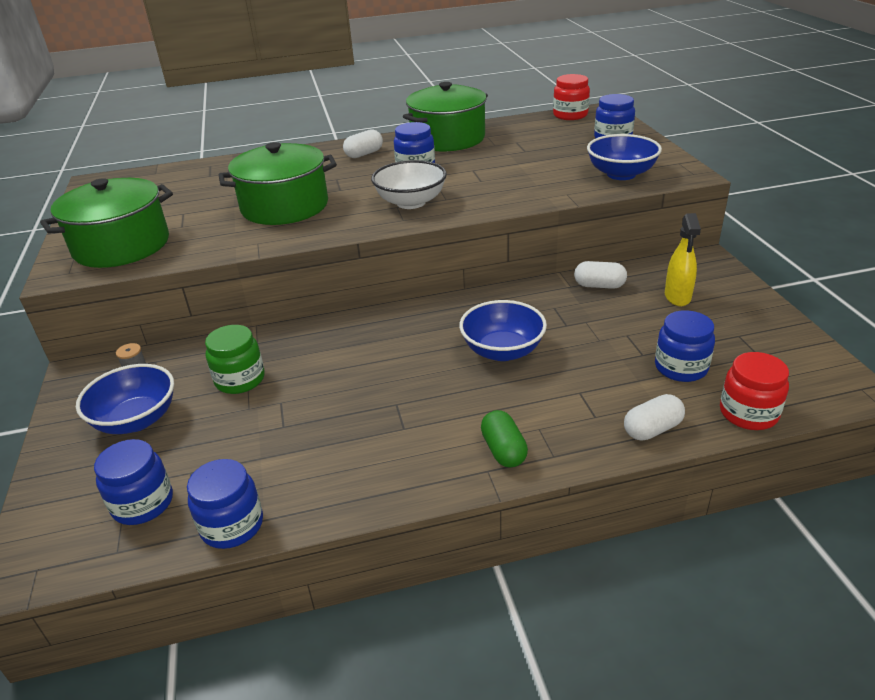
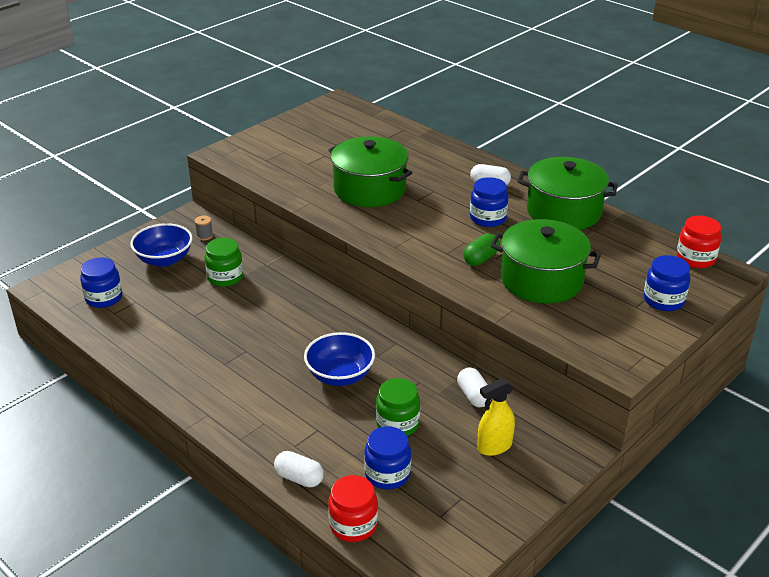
camera: 55 degrees right, 0 degrees up
green pot [40,178,173,268] -> green pot moved to [490,219,601,304]
blue jar [187,459,263,549] -> none
white bowl [371,160,447,209] -> none
green capsule [481,410,528,468] -> green capsule moved to [463,233,500,266]
blue bowl [587,134,662,180] -> none
none -> green jar [376,378,420,436]

